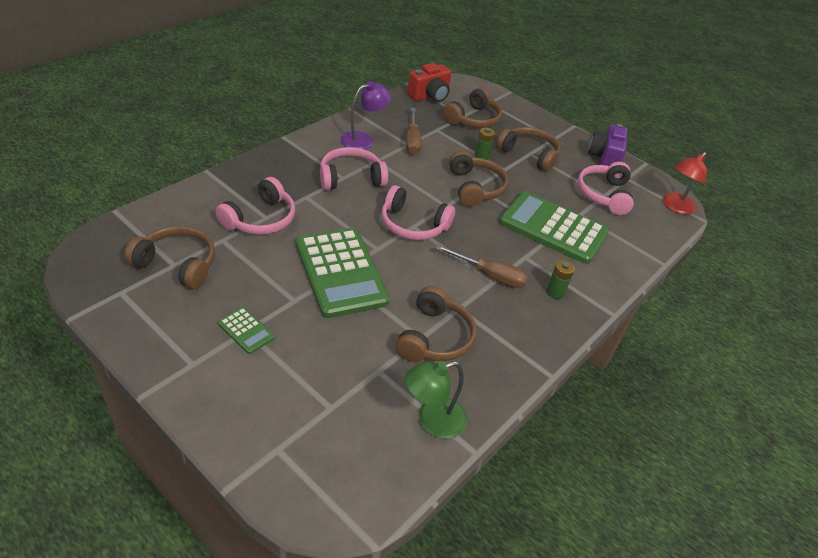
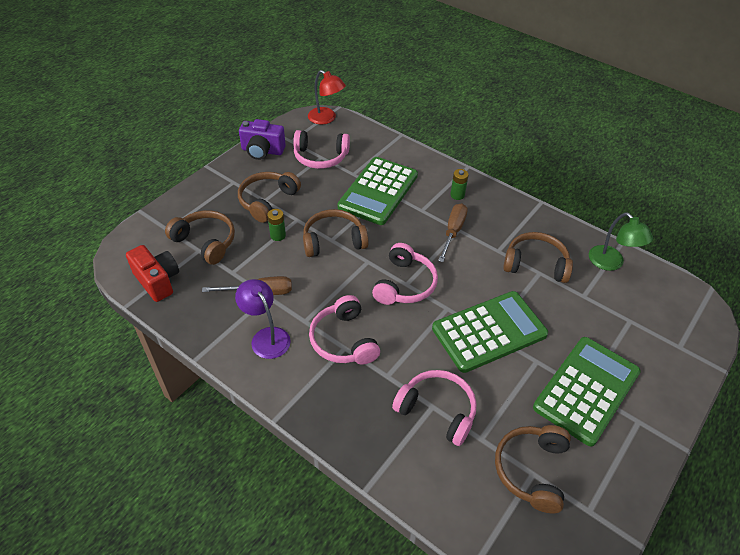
camera: 90 degrees left, 5 degrees up
green calculator [218,307,275,354] -> green calculator [533,337,641,447], size x2.30

